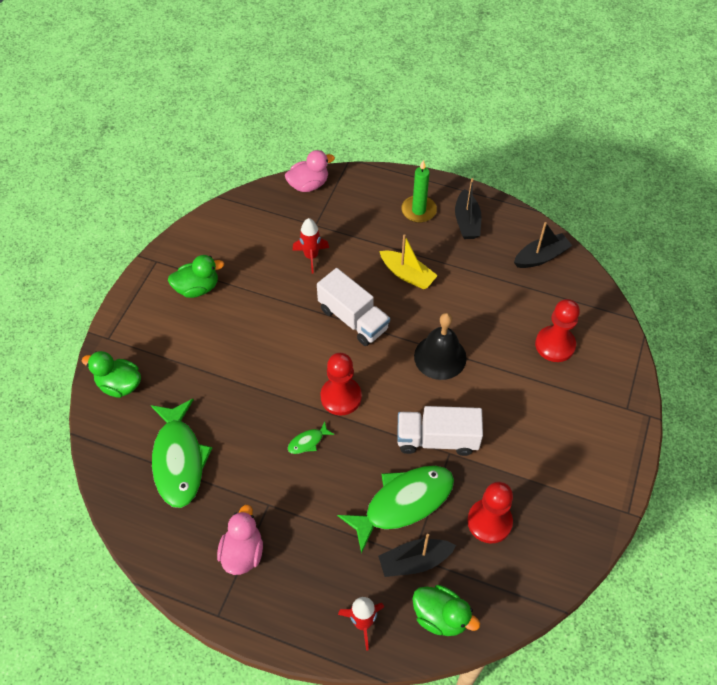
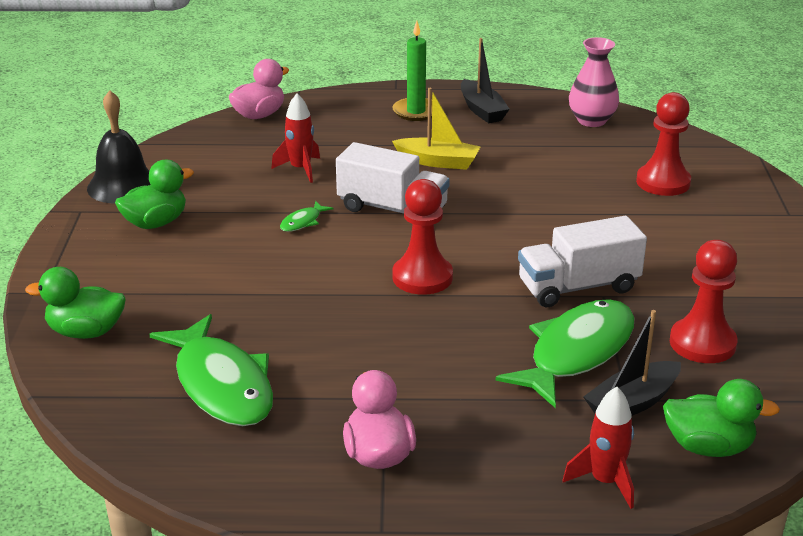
camera: 20 degrees left, 25 degrees down
green fish [288,422,334,454] -> green fish moved to [280,201,333,232]
black bell [414,313,467,380] -> black bell moved to [87,90,150,203]
black boat [514,222,572,268] -> pink vase [569,37,619,127]

